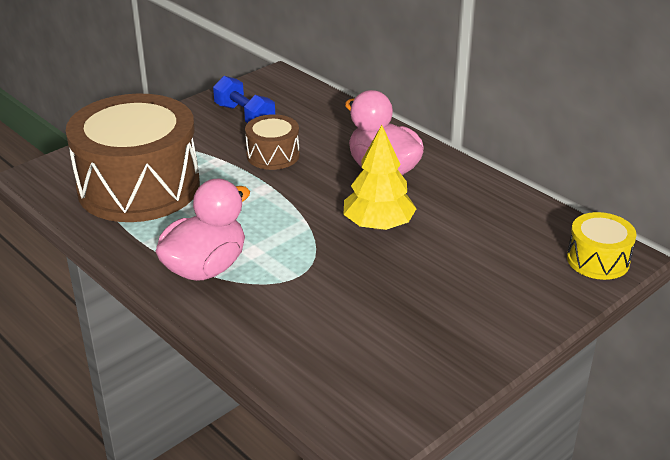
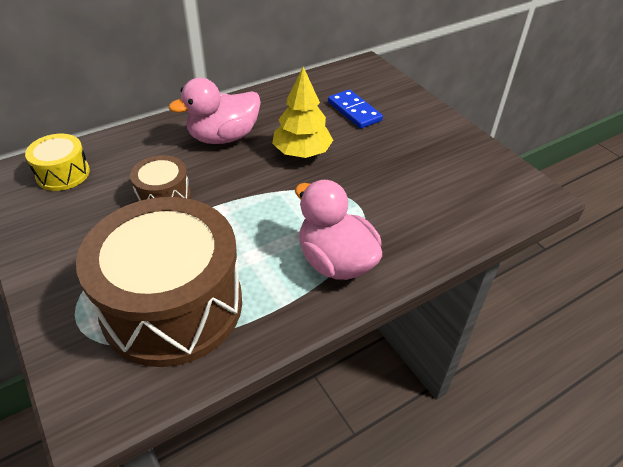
camera: 80 degrees left, 10 degrees up
blue dumbbell [213,76,275,123] -> none
yellow drum [567,212,637,280] -> yellow drum moved to [25,134,90,191]
none -> blue domino [328,90,383,129]

